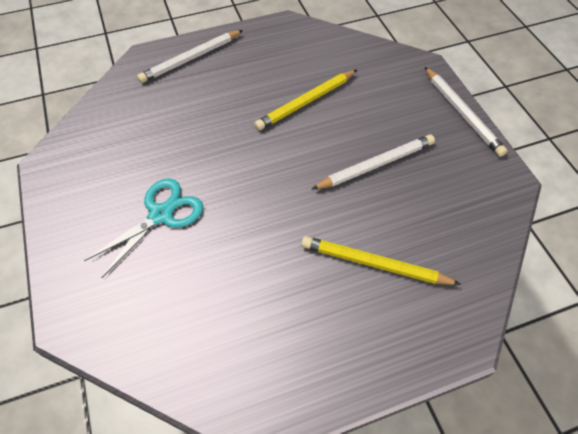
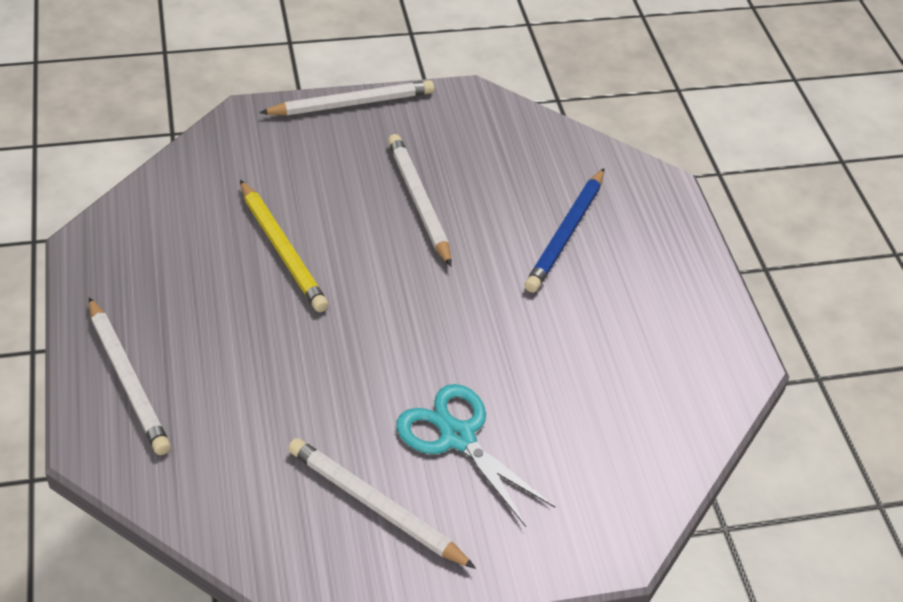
camera: 85 degrees left, 10 degrees down
yellow pencil [301,236,461,285] -> blue pencil [525,168,604,293]
none -> white pencil [288,438,476,569]

